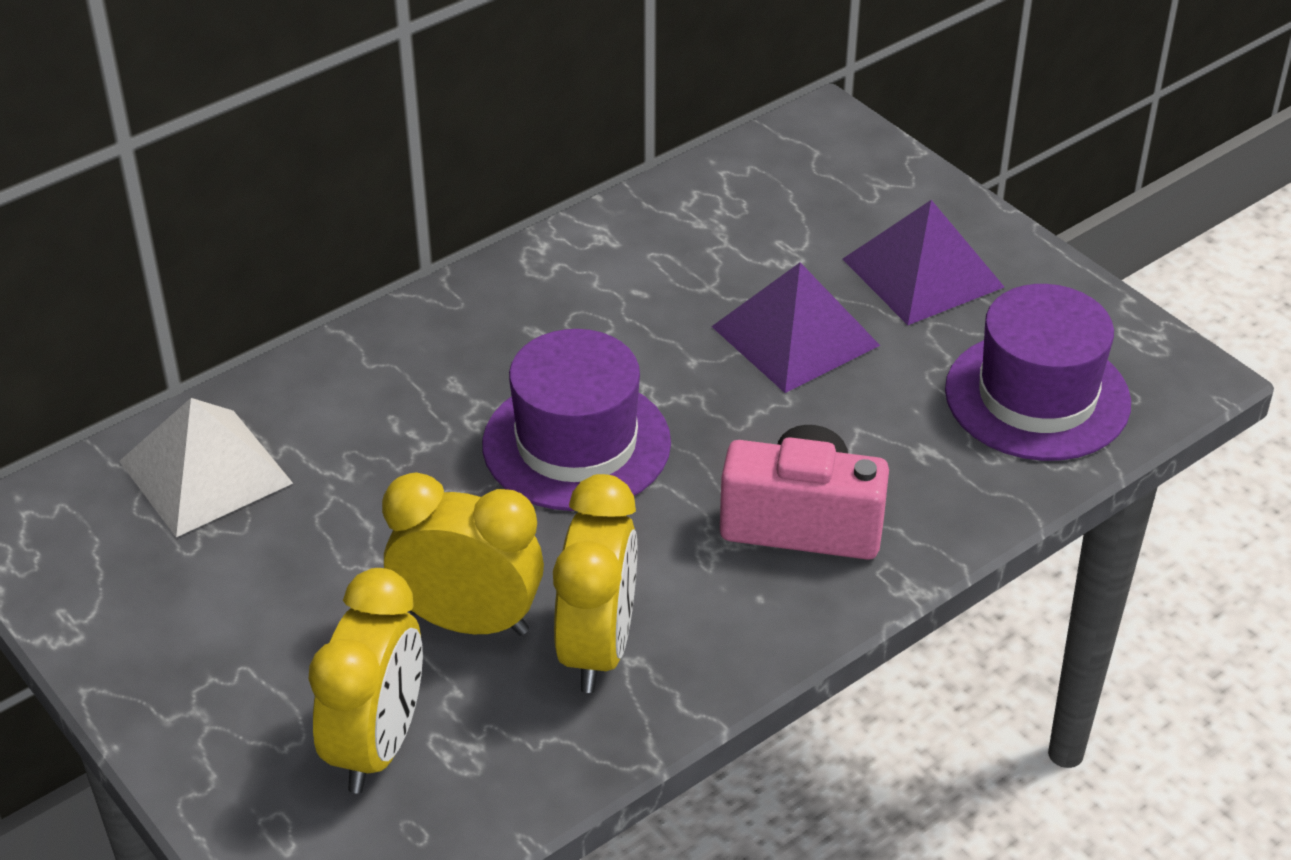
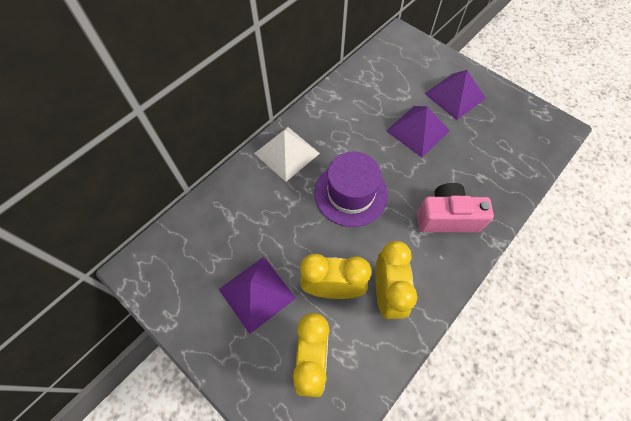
camera: 10 degrees left, 20 degrees up
white pyramid [119,398,293,537] -> white pyramid moved to [254,127,320,182]
purple hat [945,284,1131,461] -> none
none -> purple pyramid [219,257,296,334]

